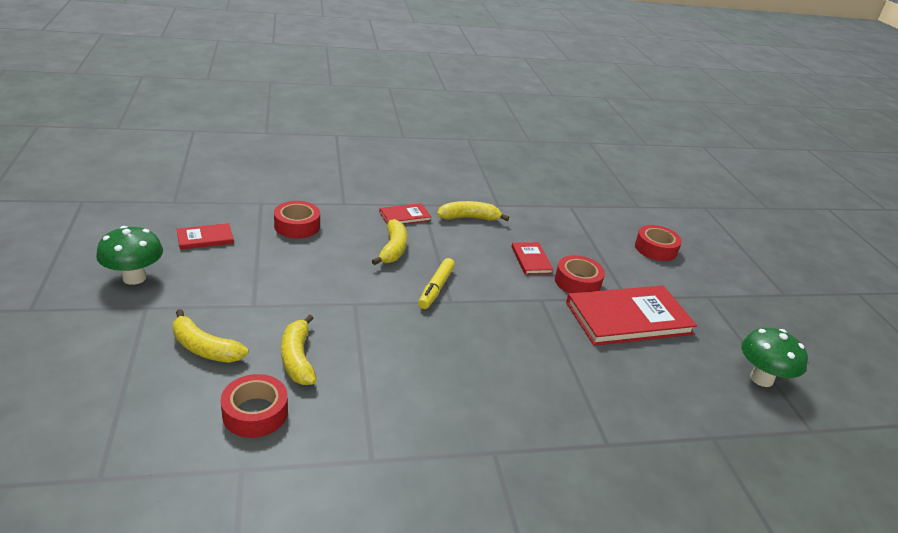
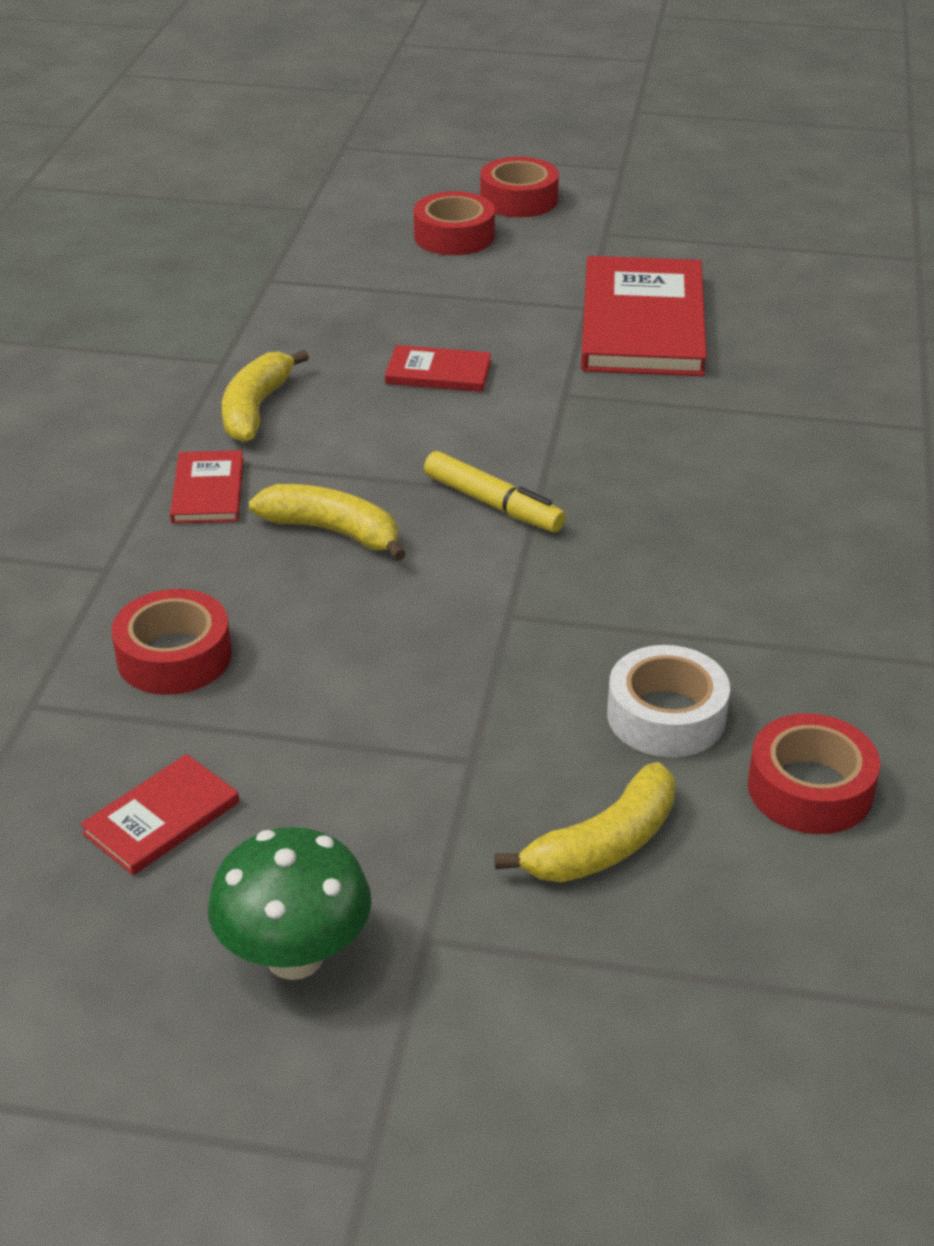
camera: 65 degrees left, 5 degrees up
red book [177,223,234,250] -> red book turned 45 degrees clockwise [80,754,239,875]
yellow banana [281,314,316,385] -> white tape [607,645,730,757]
red tape [555,255,605,293] -> red tape moved to [480,157,559,217]
green mushroom [741,328,808,387] -> none

